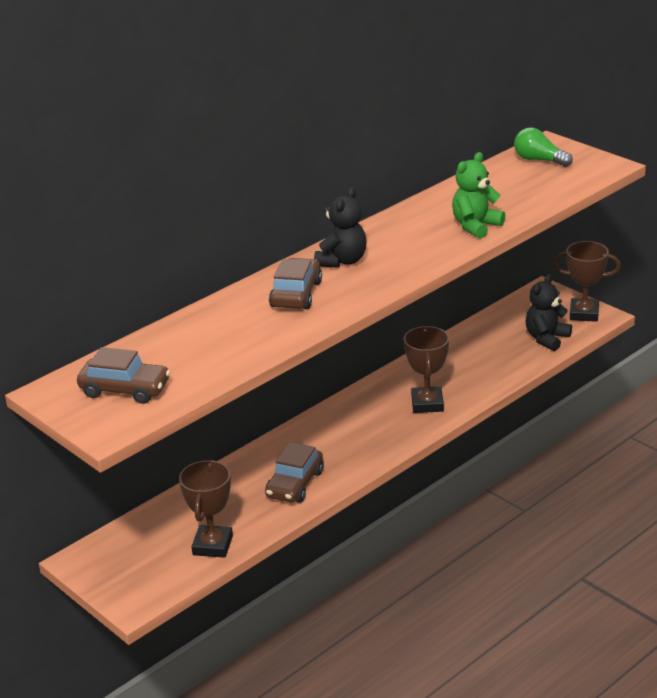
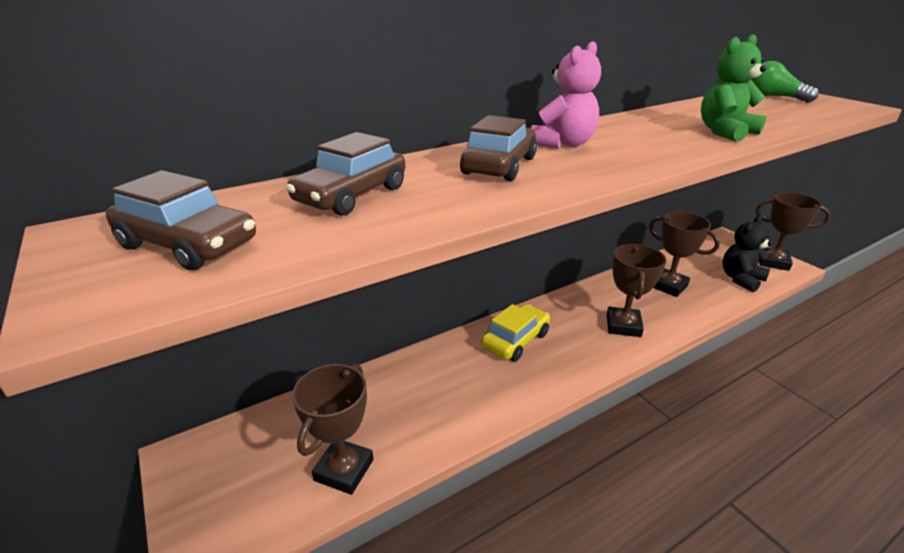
camera: 10 degrees right, 0 degrees up
brown car [265,442,323,503] -> brown car moved to [286,132,405,216]
black teddy bear [314,187,367,268] -> pink teddy bear [531,41,601,148]
none -> yellow car [481,304,550,362]
none -> brown trophy [649,212,720,297]

